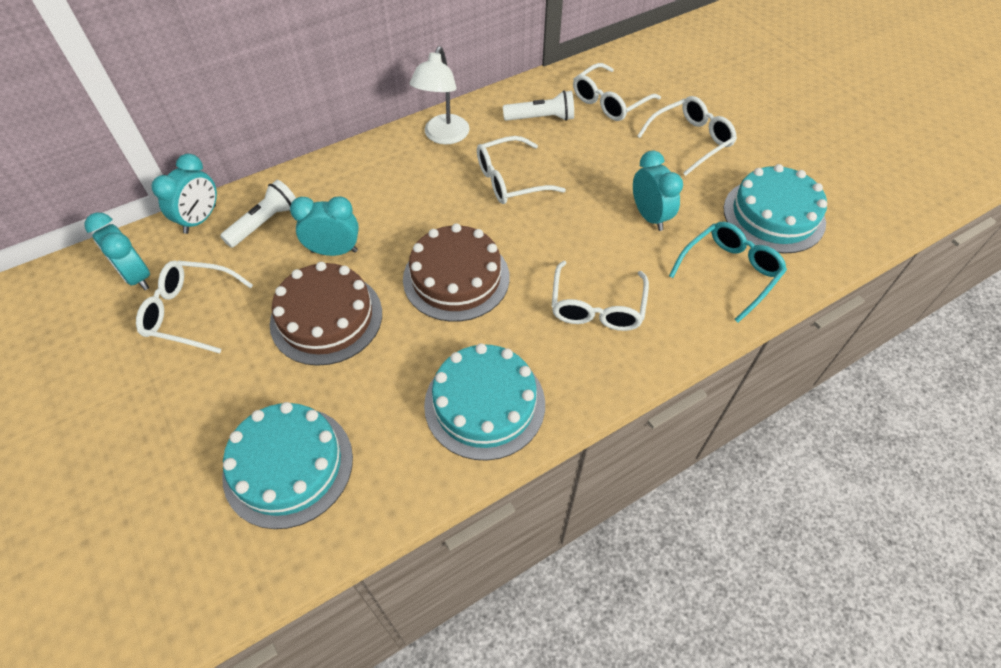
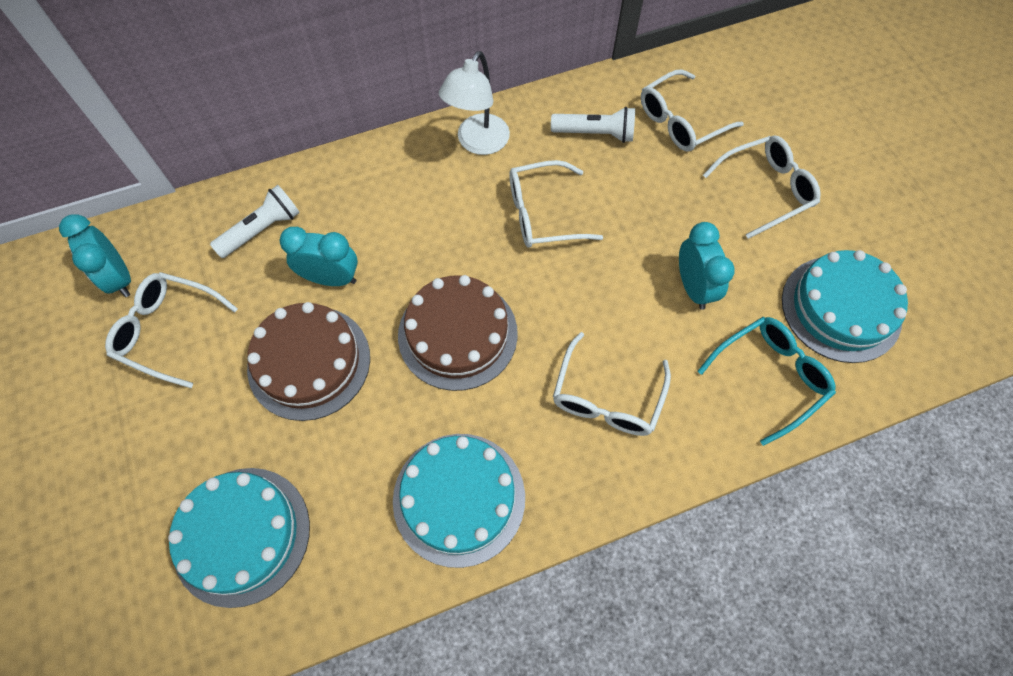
camera: 10 degrees right, 10 degrees up
turquoise clock [151,154,217,234] -> none

